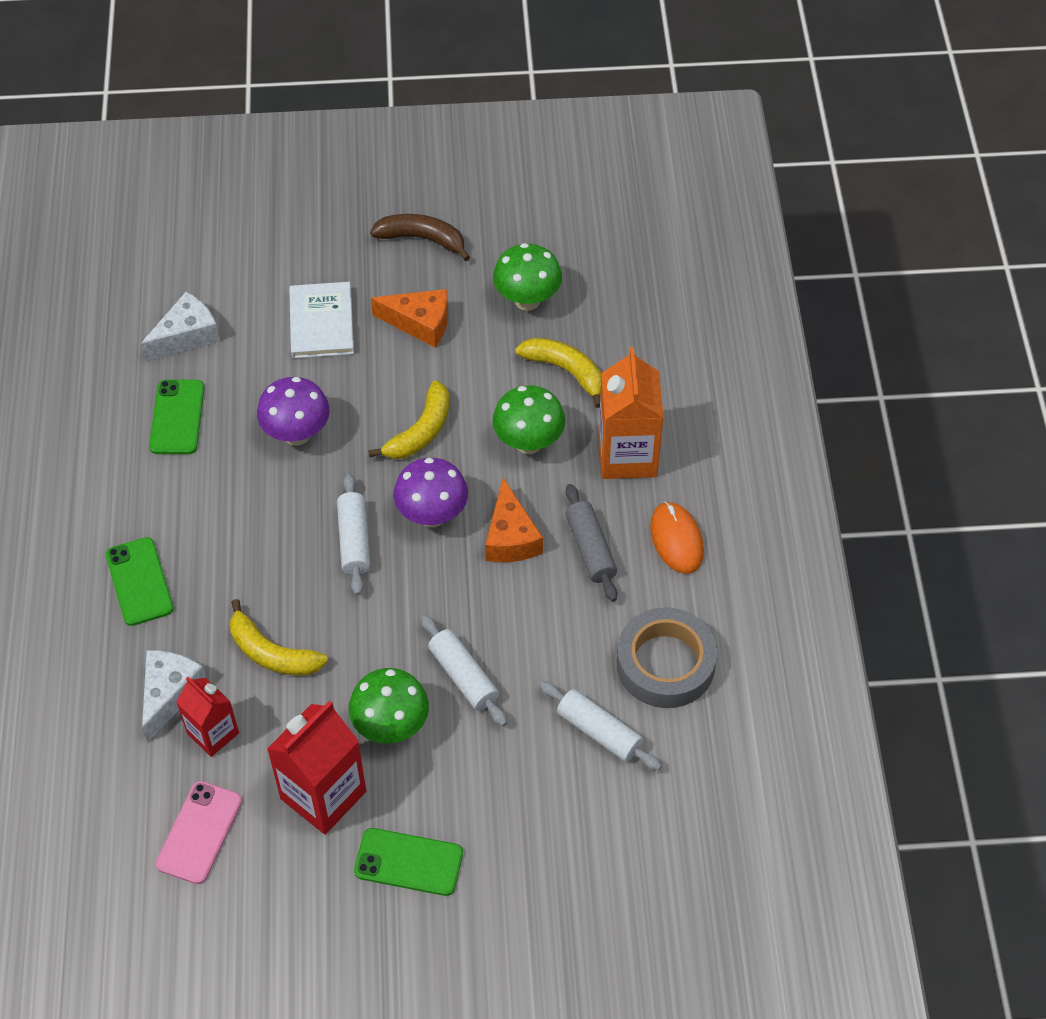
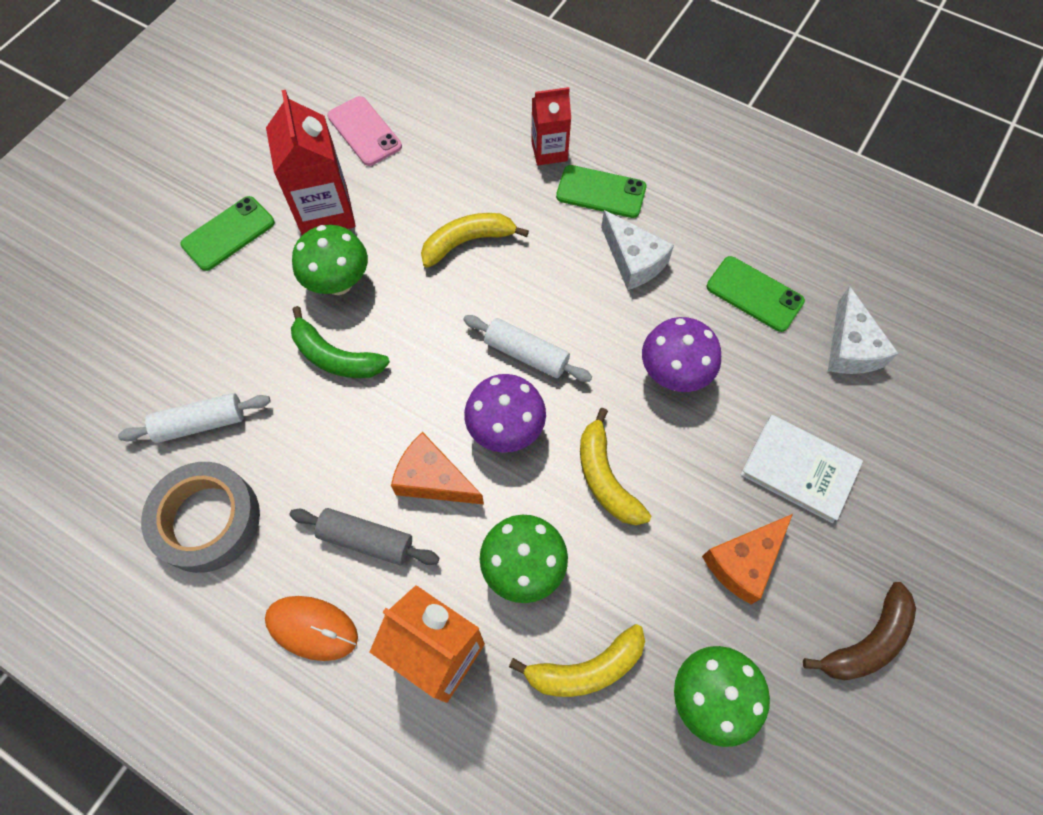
camera: 125 degrees right, 10 degrees up
white cheese [142,650,206,742] -> white cheese moved to [601,210,674,290]
red carton [176,677,239,757] -> red carton moved to [531,87,571,165]
white rolling pin [421,615,507,726] -> green banana [291,306,390,378]

